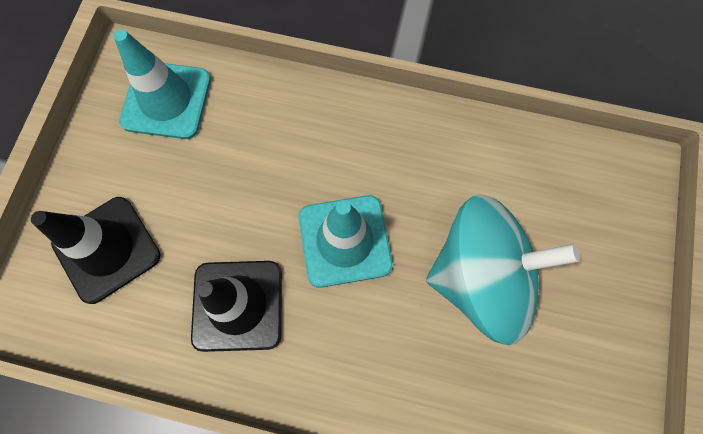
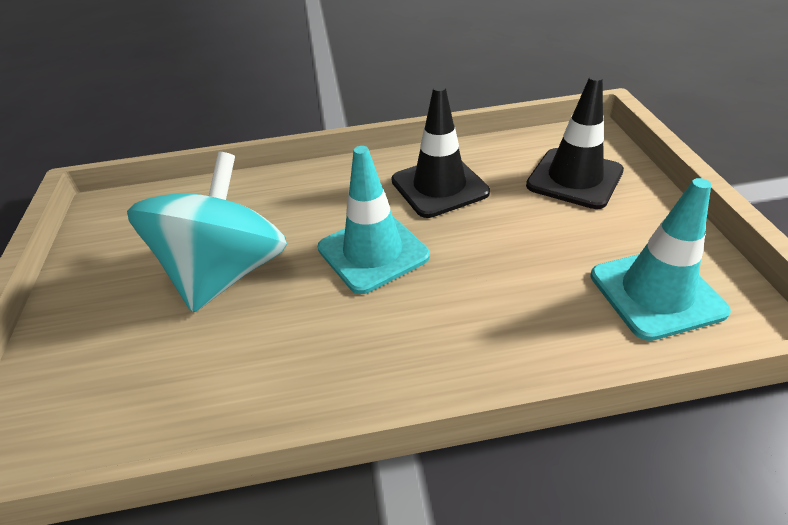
camera: 160 degrees right, 30 degrees down
turquoise spinning top [426,194,580,346] -> turquoise spinning top turned 135 degrees clockwise [127,152,287,312]

